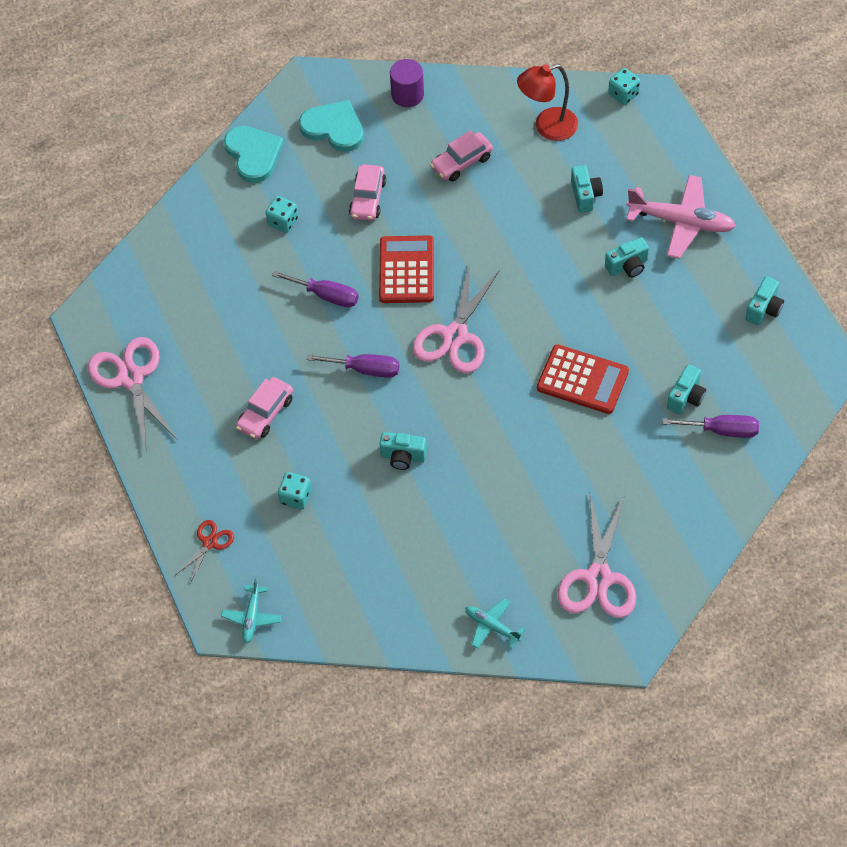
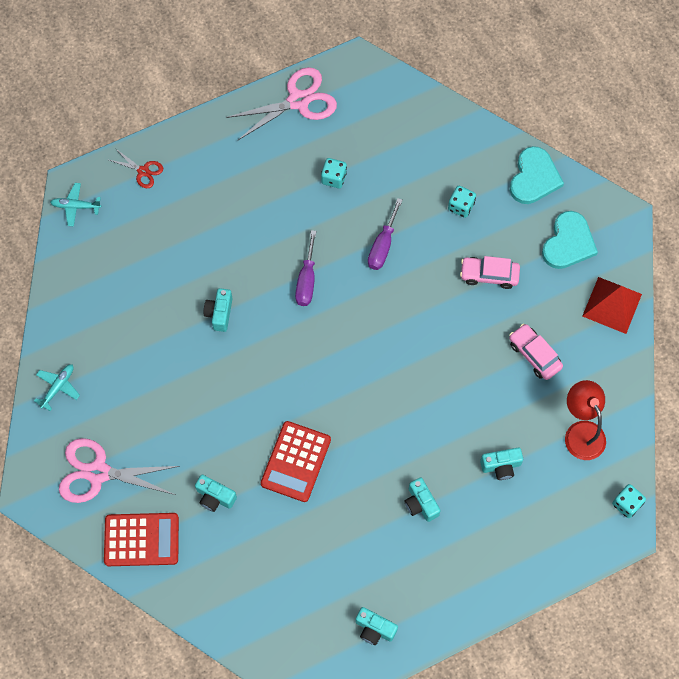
camera: 85 degrees right, 10 degrees up
turquoise heart [224,126,284,183] -> turquoise heart turned 45 degrees counterclockwise [510,146,564,204]
pink car [236,377,293,439] -> none
turquoise dice [278,472,312,510] -> turquoise dice moved to [321,158,347,188]
red calculator [379,236,434,303] -> red calculator moved to [104,513,179,566]
purple cylinder [390,59,424,107] -> red pyramid [582,277,642,334]
pink scissors [413,262,500,373] -> none
pink plane [626,175,736,259] -> none
purple screwdriver [662,415,759,438] -> none
turquoise camera [667,364,706,414] -> turquoise camera moved to [195,475,237,512]

